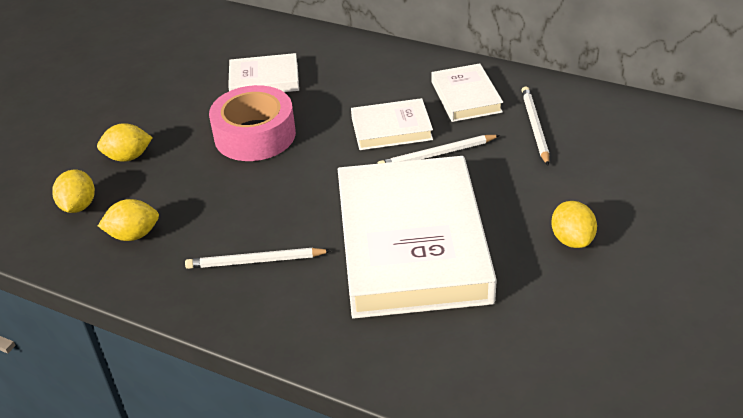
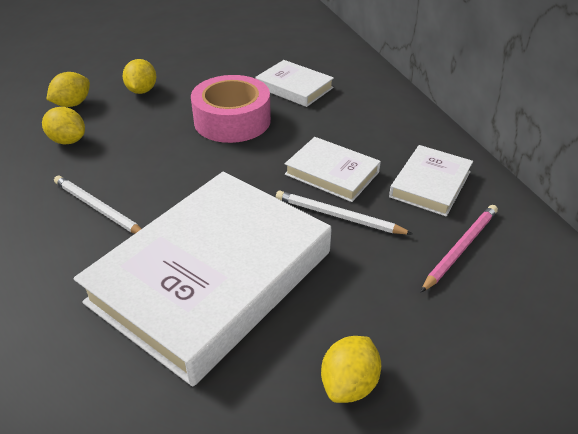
camera: 40 degrees right, 0 degrees up
yellow lemon [97,123,153,162] -> yellow lemon turned 60 degrees clockwise [123,59,156,94]
white pencil [521,86,549,166] -> pink pencil [421,205,498,292]

